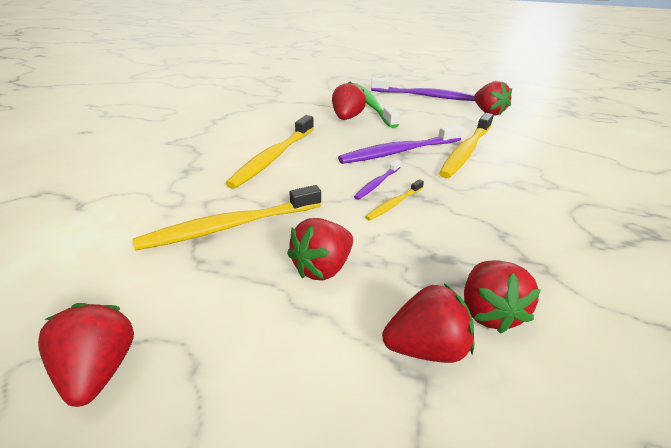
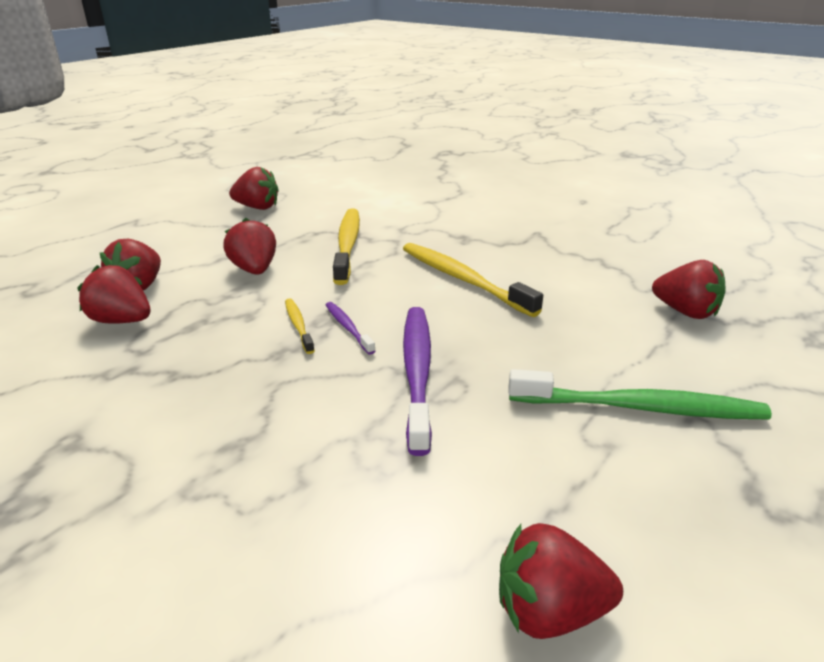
camera: 115 degrees right, 5 degrees down
red strawberry [332,81,366,120] -> red strawberry moved to [652,260,725,319]
purple toothbrush [371,77,475,101] -> none
yellow toothbrush [439,113,494,178] -> none

